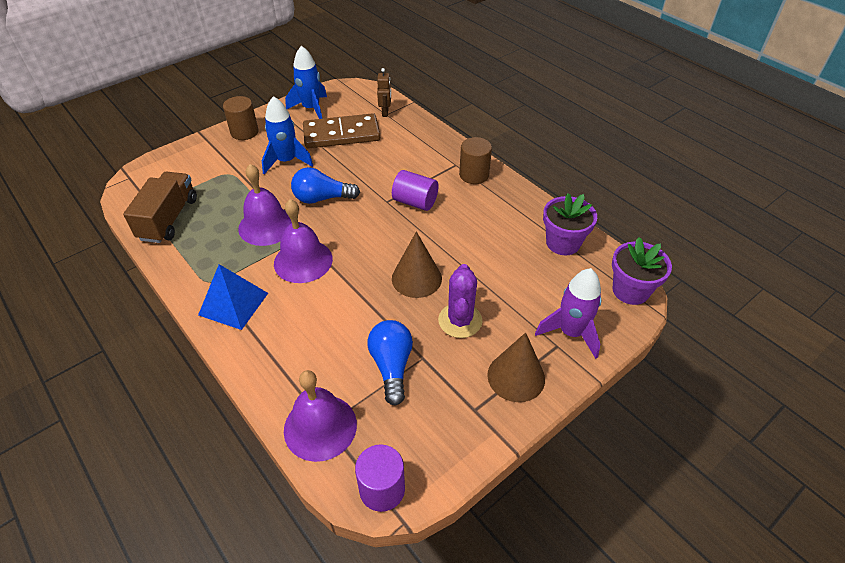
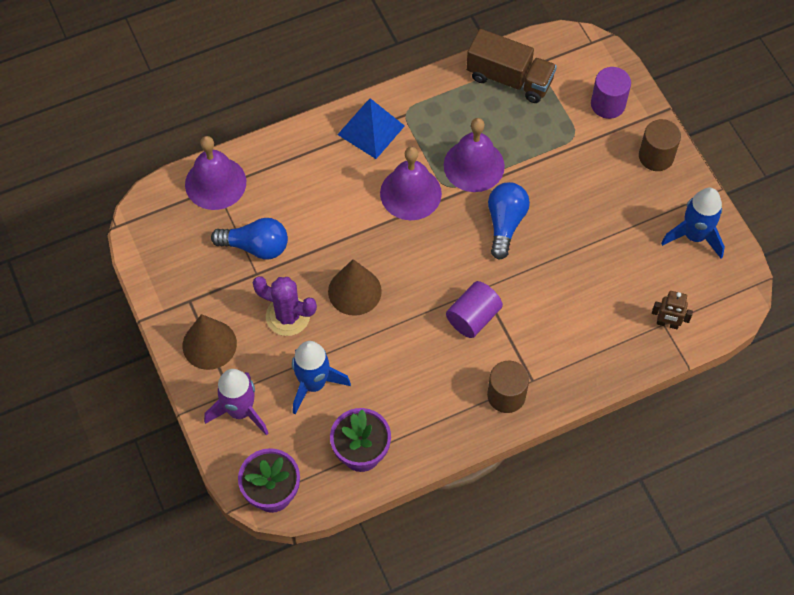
camera: 105 degrees right, 15 degrees up
blue rocket [262,96,313,174] -> blue rocket moved to [292,341,351,415]
brown domino [303,113,380,148] -> none
purple cylinder [355,444,405,512] -> purple cylinder moved to [591,67,631,119]

